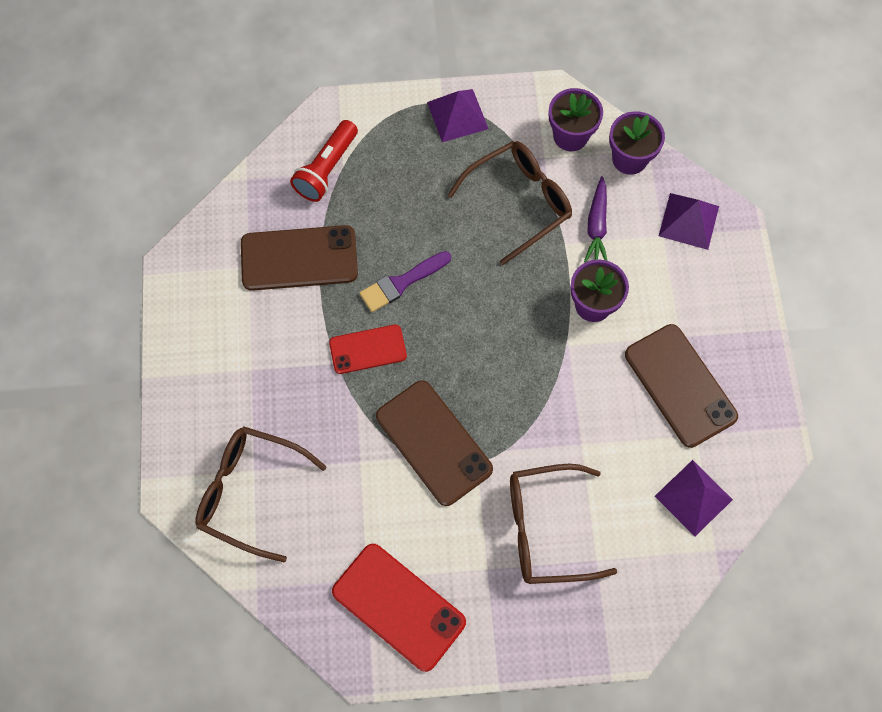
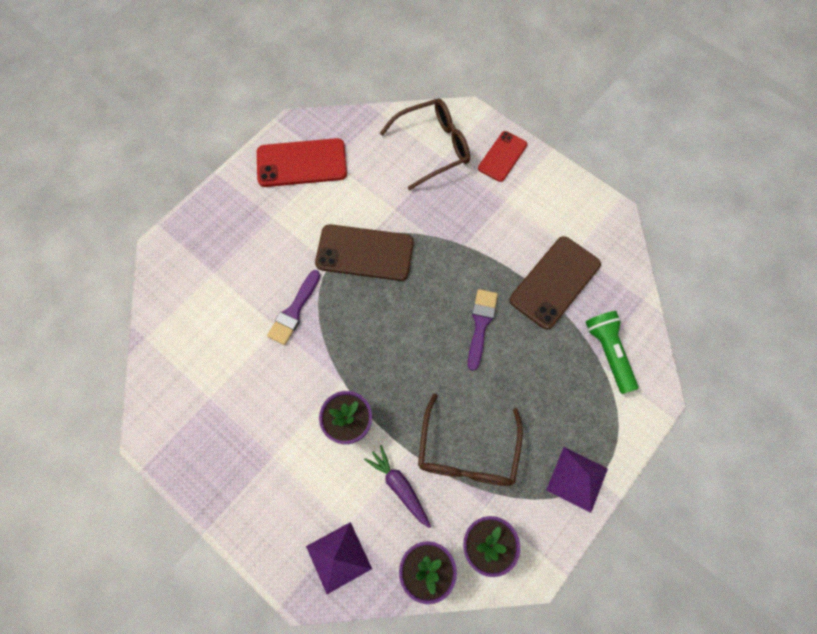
camera: 135 degrees right, 0 degrees up
red flashlight [290,120,358,202] -> green flashlight [586,311,639,394]
red phone [329,325,407,374] -> red phone moved to [478,131,527,182]
brown glasses [510,464,617,584] -> none
brown phone [625,324,738,448] -> none
purple pyramid [655,460,733,536] -> none
none -> purple brush [267,270,321,345]

